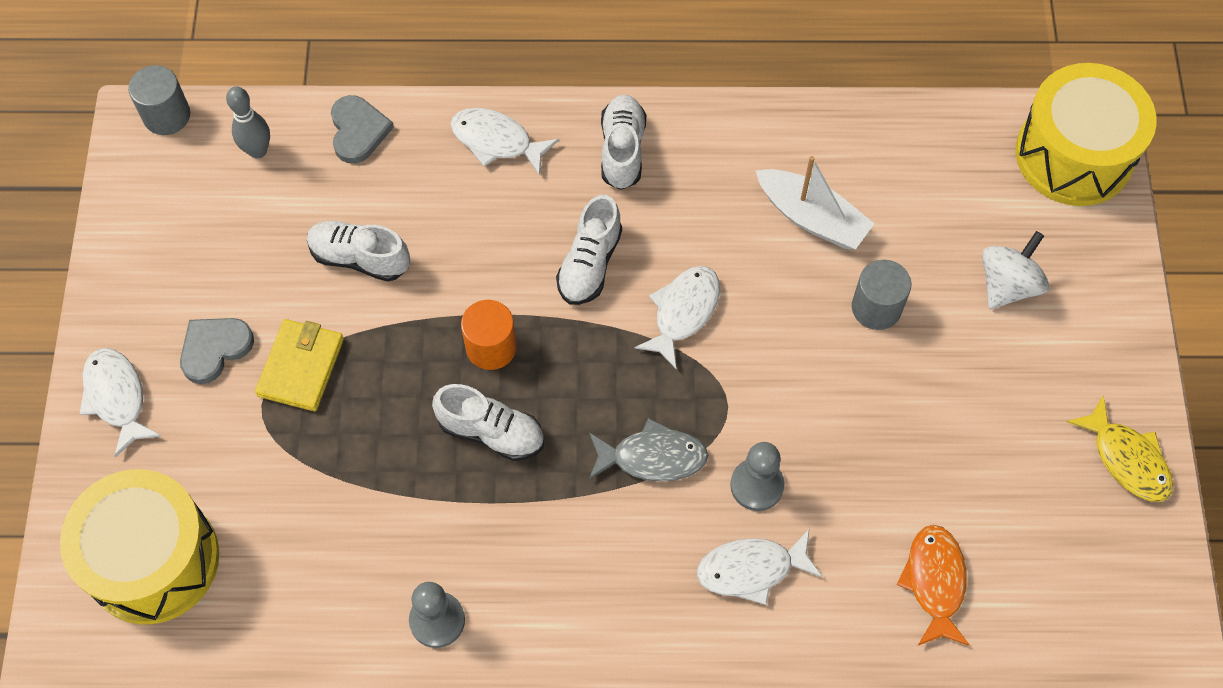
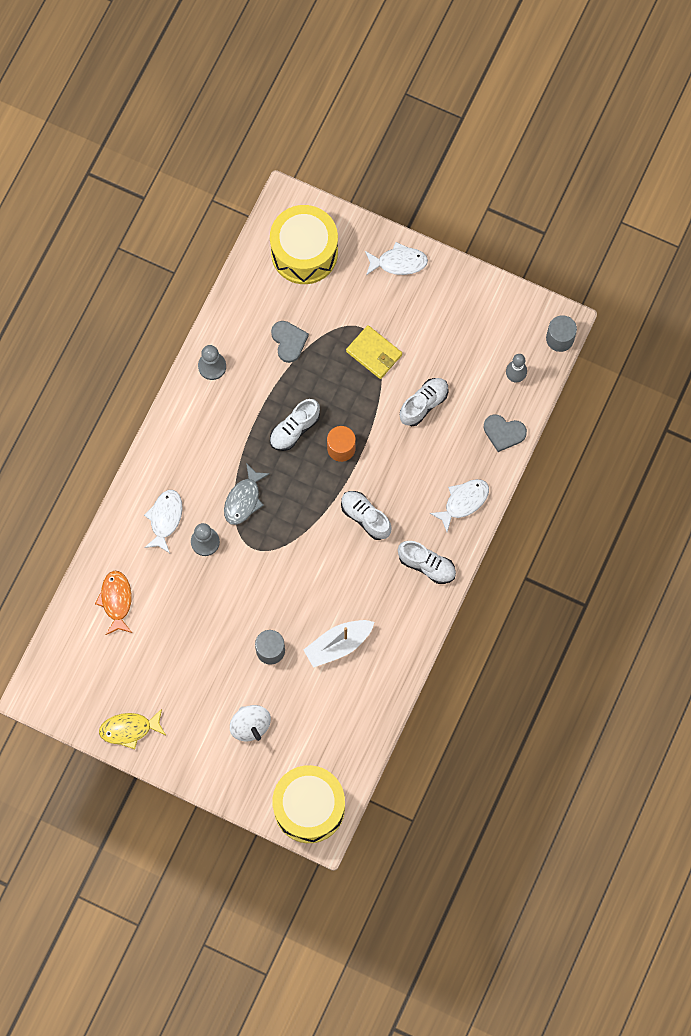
camera: 115 degrees right, 10 degrees up
grey heart [180,318,254,384] -> grey heart moved to [271,321,309,363]
white fish [634,266,720,370] -> none
orange fish [896,525,970,646] -> orange fish turned 120 degrees counterclockwise [95,571,132,635]

